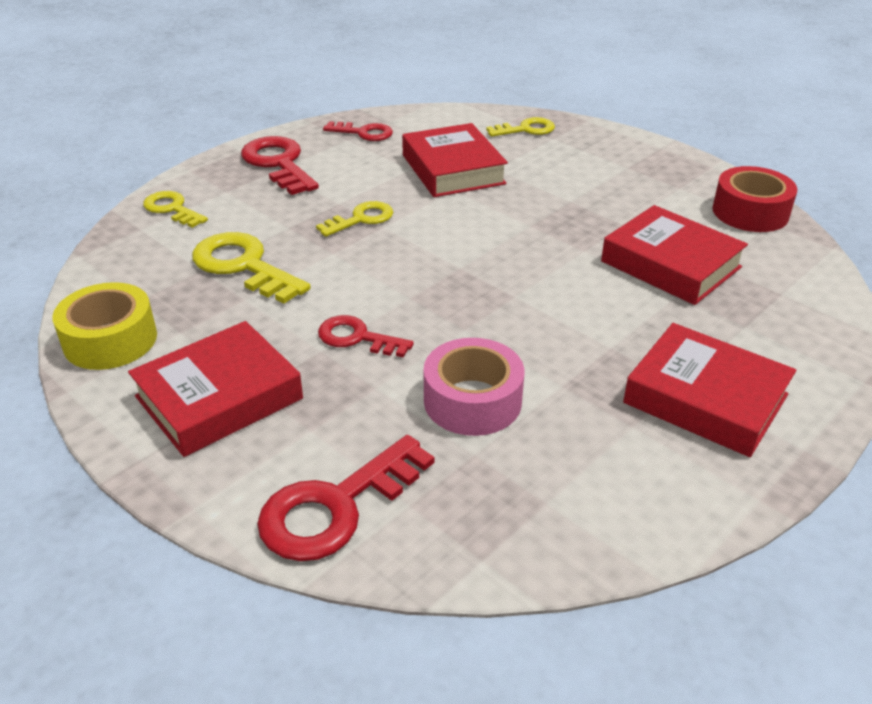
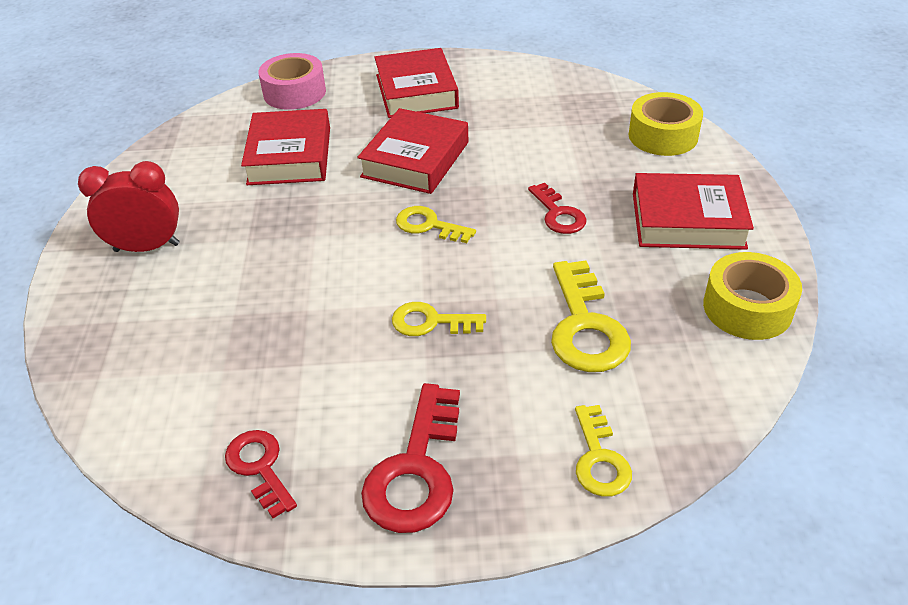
camera: 135 degrees left, 5 degrees up
red key [257,435,435,561] -> yellow tape [628,92,703,156]
red book [402,123,508,197] -> red book moved to [357,108,468,194]
pink tape [424,338,524,436] -> pink tape moved to [258,53,326,110]
yellow key [486,117,555,137] -> yellow key moved to [396,206,476,243]
red tape [712,166,797,232] -> none
none -> red clock [78,161,180,252]

